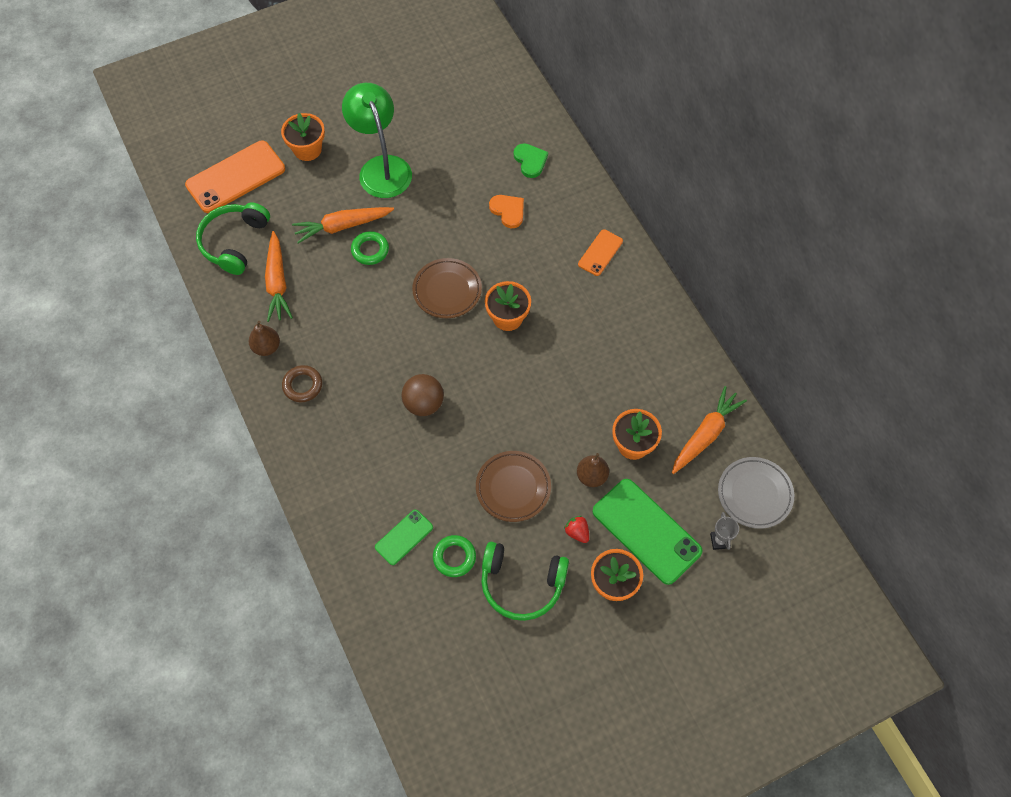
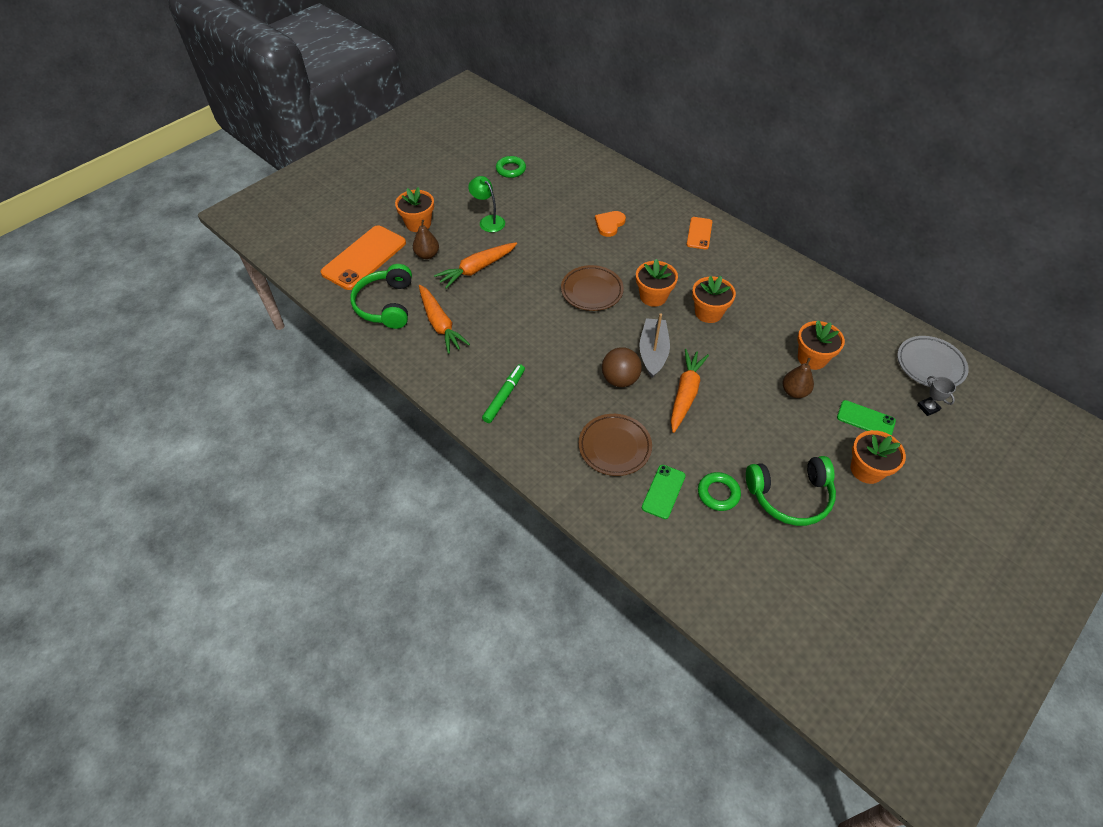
camera: 20 degrees left, 10 degrees down
brown pear [249,321,280,356] -> brown pear moved to [413,220,439,259]
brown ring [282,365,322,402] -> green marker [482,364,525,423]
green lamp [342,83,412,198] -> green lamp [468,176,505,232], size x0.55
green ring [351,231,389,265] -> green ring moved to [496,156,526,178]
brown plate [476,451,551,522] -> brown plate moved to [579,414,652,476]
orange heart [489,195,524,228] -> orange heart turned 90 degrees counterclockwise [595,211,626,237]
green heart [514,143,548,178] -> none
red strawberry [564,516,589,543] -> none
green phone [592,479,703,585] -> green phone [837,400,896,436], size x0.53
orange carrot [672,386,747,474] -> orange carrot moved to [671,349,709,433]
none -> grey boat [639,314,670,378]
none -> orange flower pot [692,276,736,323]

